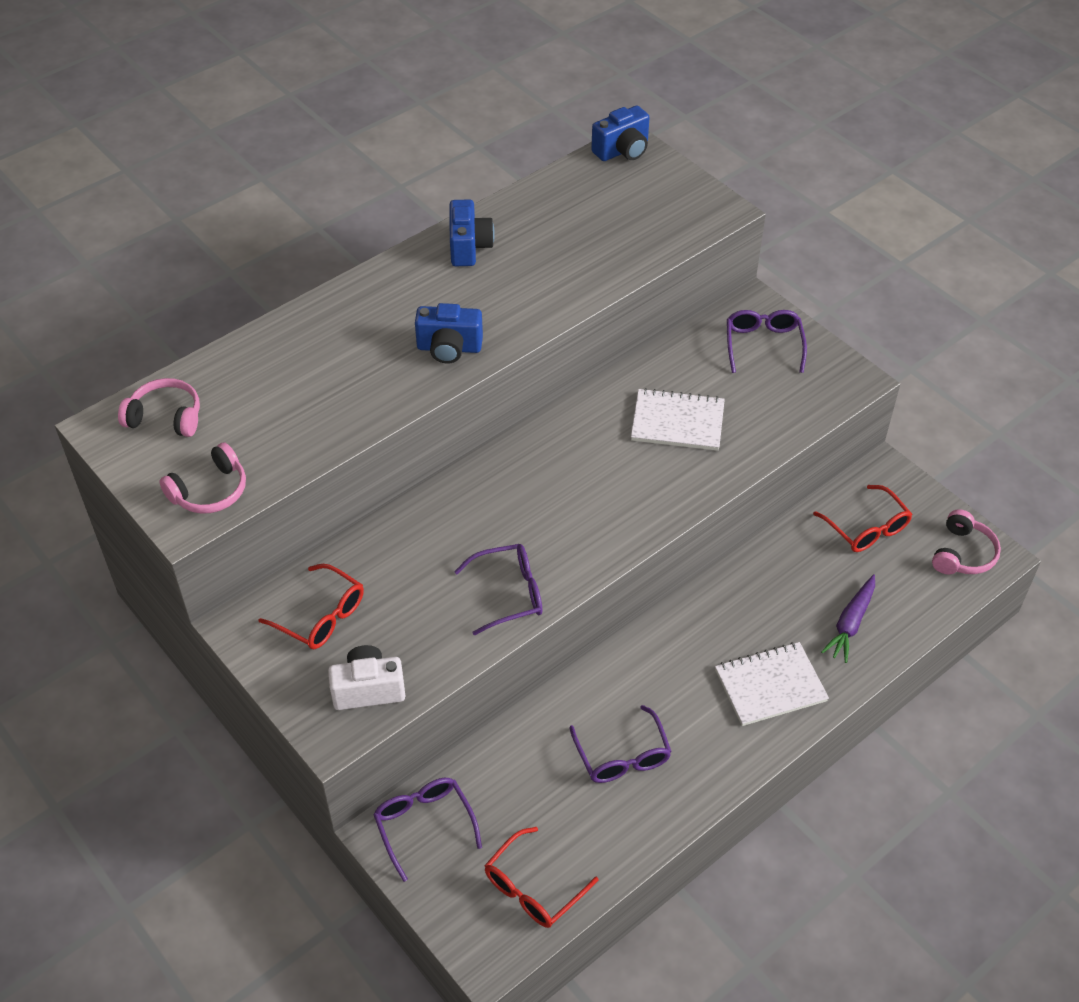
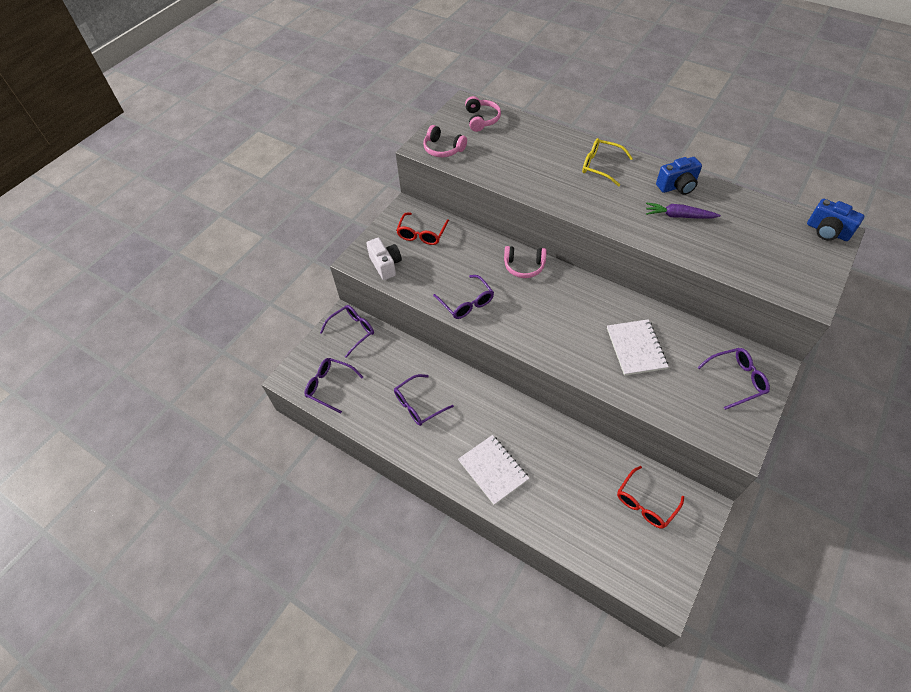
camera: 75 degrees right, 5 degrees up
blue camera [415,303,483,364] -> none
red glasses [484,827,598,928] -> purple glasses [304,358,363,413]
purple carrot [821,574,875,663] -> purple carrot moved to [646,202,721,219]
pink headphones [932,509,1001,574] -> pink headphones moved to [504,246,547,278]
none -> yellow glasses [582,138,633,187]

